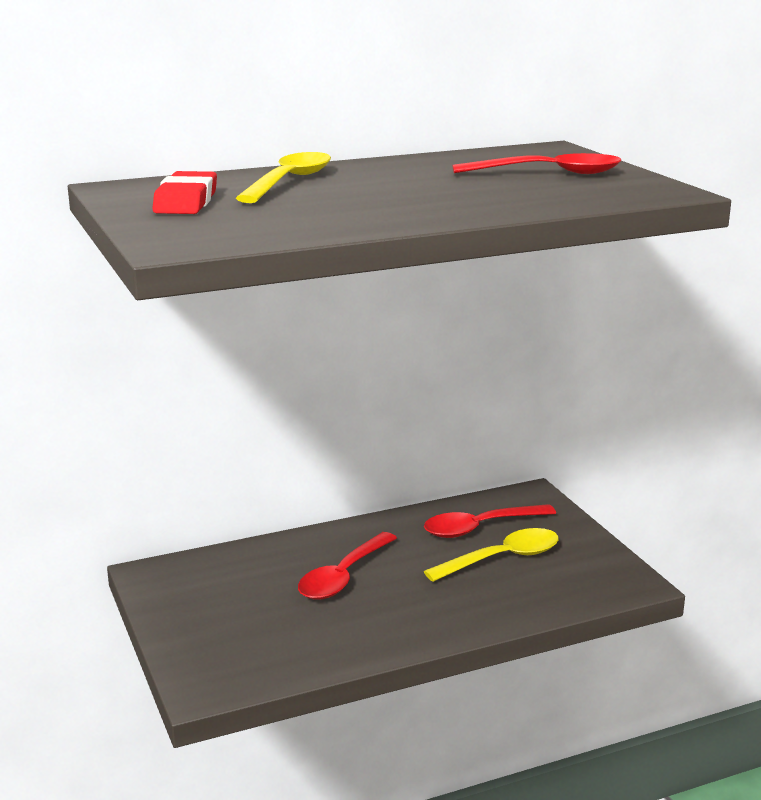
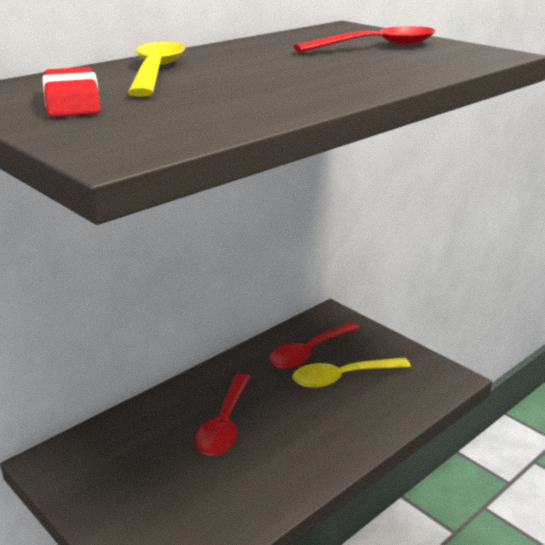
camera: 20 degrees left, 5 degrees up
yellow spoon [424,528,559,582] -> yellow spoon turned 150 degrees counterclockwise [292,357,411,388]

